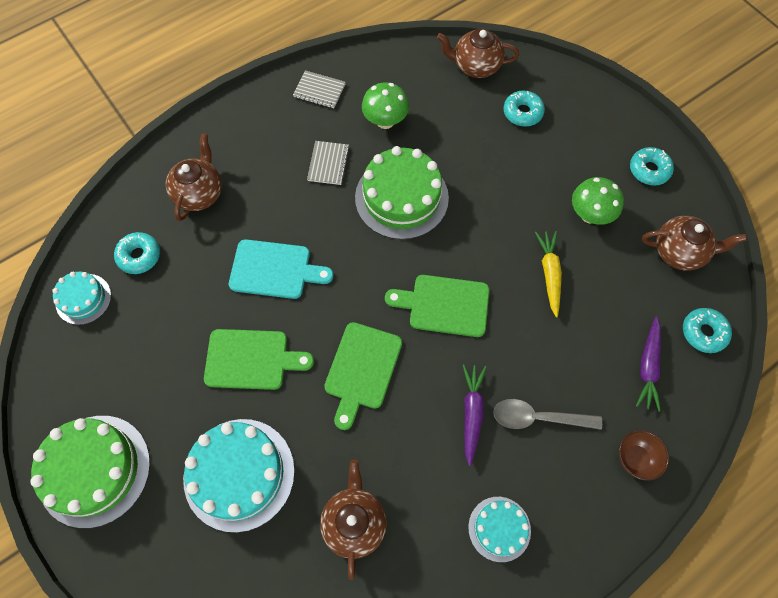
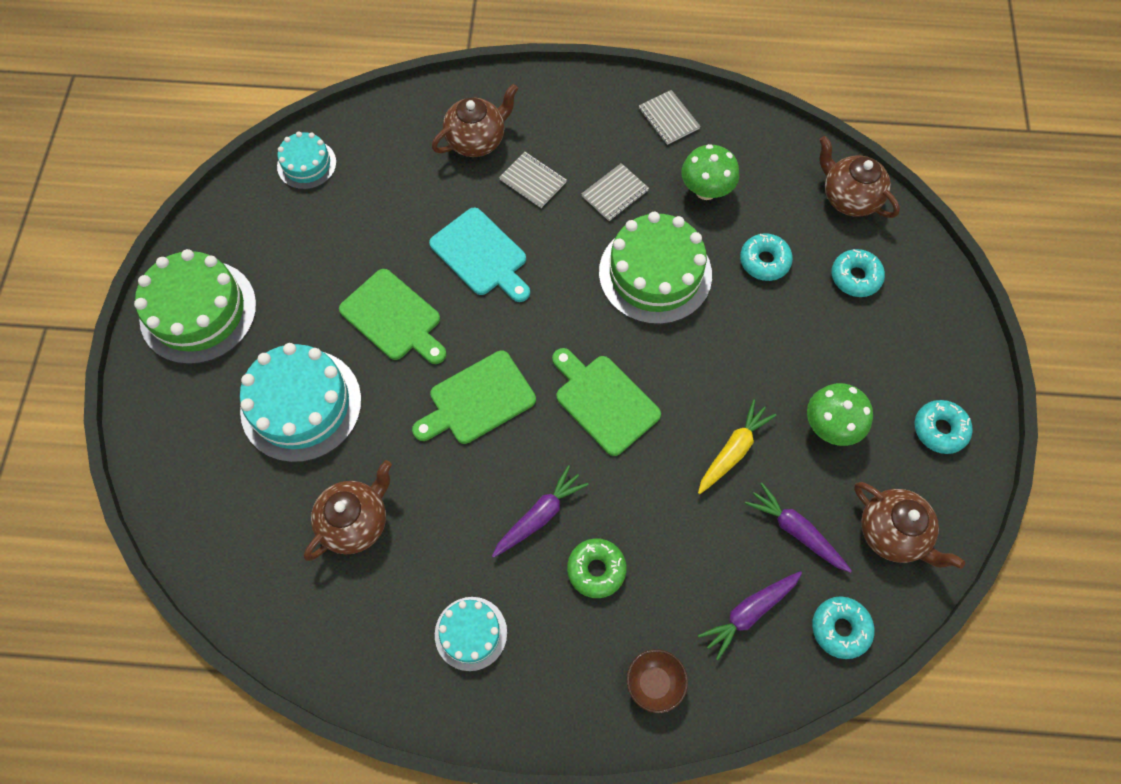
camera: 40 degrees right, 0 degrees up
turquoise donut [114,232,160,274] -> turquoise donut moved to [740,233,793,281]
grey spoon [493,399,602,430] -> green donut [567,538,627,598]
none -> grey notebook [499,152,567,208]
none -> purple carrot [745,483,852,573]

